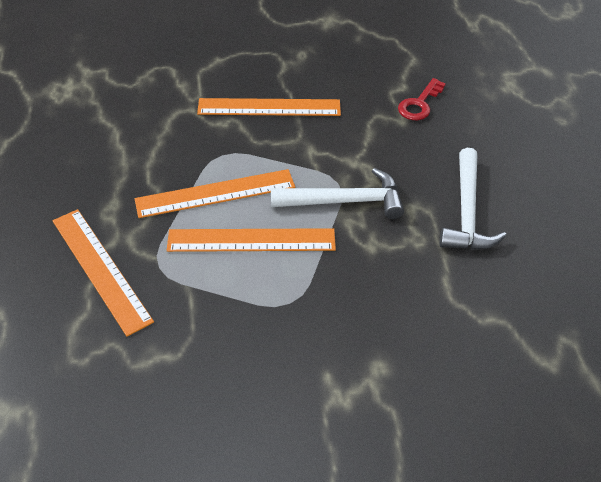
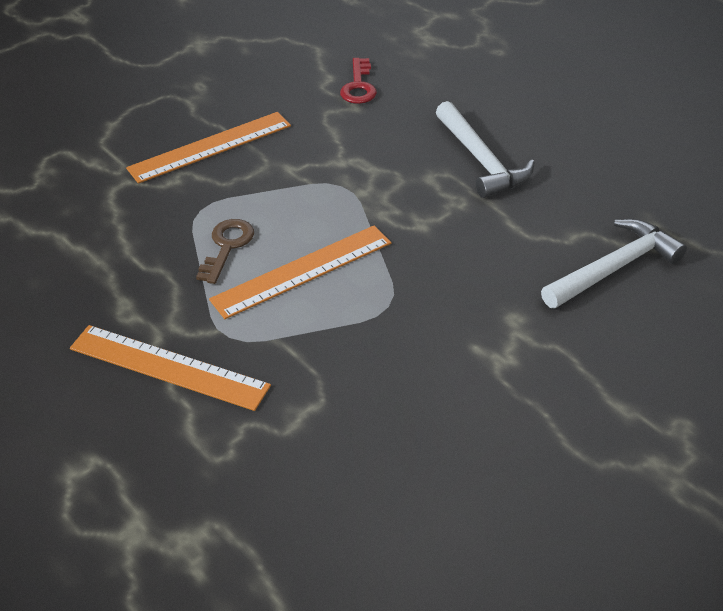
camera: 30 degrees left, 5 degrees down
orange ruler [135,169,295,218] -> brown key [196,219,254,284]
white hammer [271,168,404,219] -> white hammer moved to [541,219,687,308]

